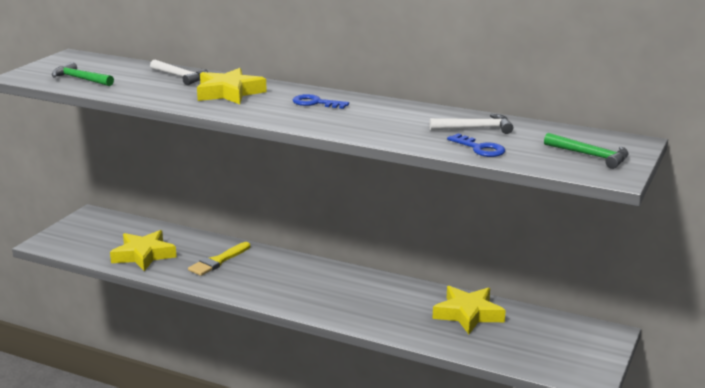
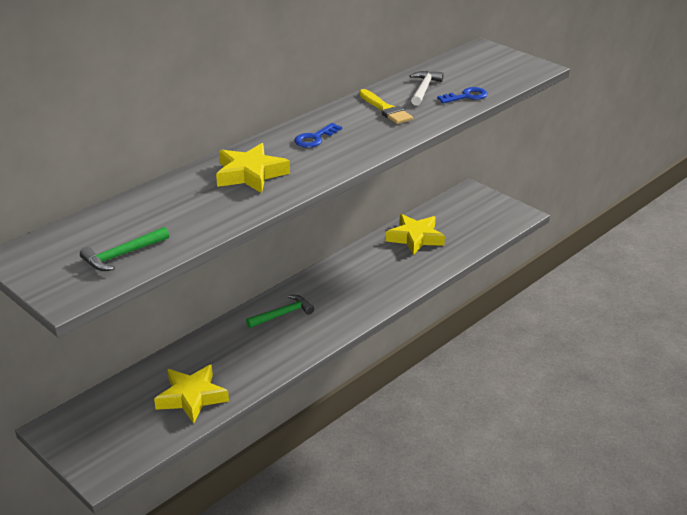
camera: 70 degrees left, 10 degrees up
white hammer [150,60,208,85] -> none
yellow brush [188,242,250,276] -> yellow brush moved to [359,89,413,124]
green hammer [544,133,629,169] -> green hammer moved to [246,295,314,328]

